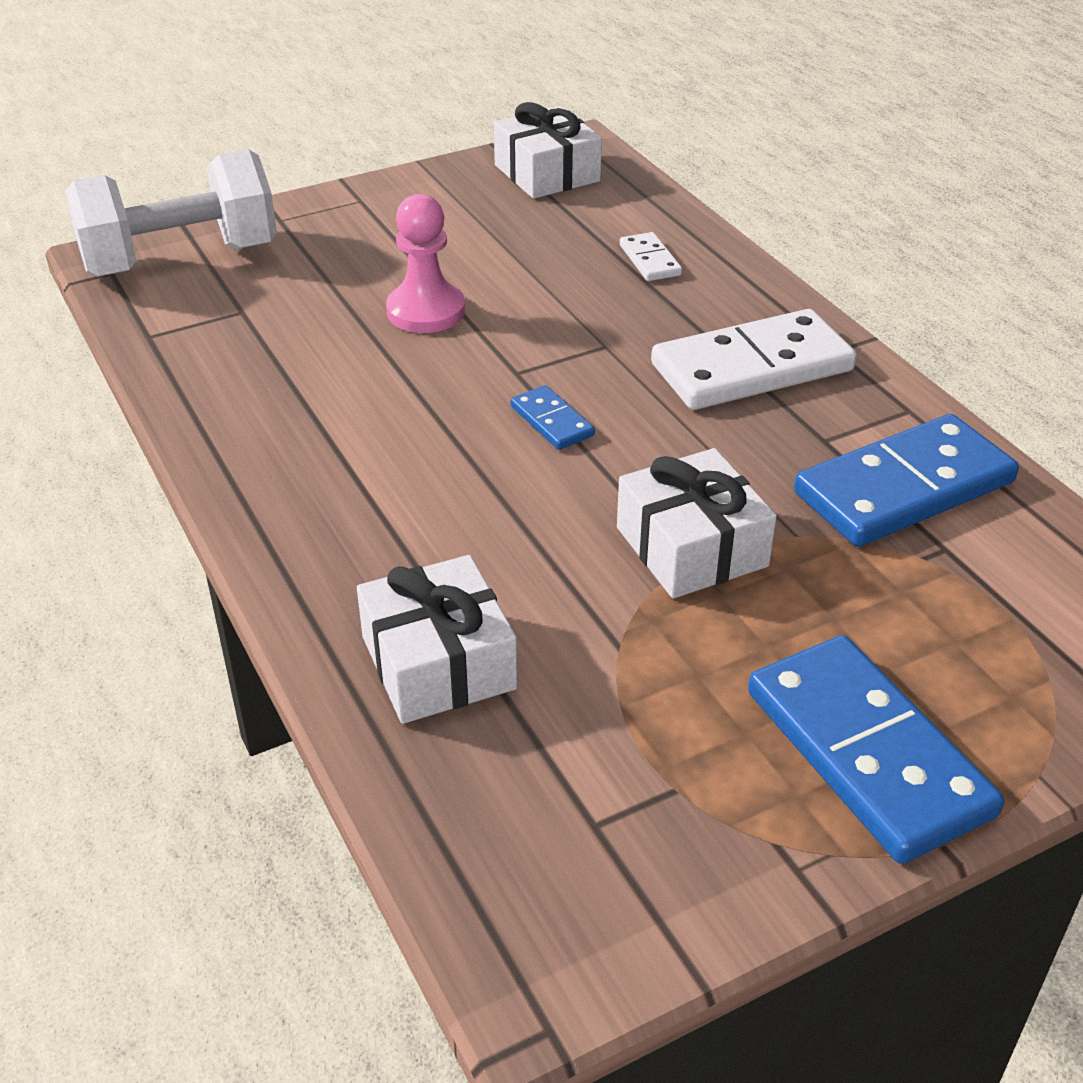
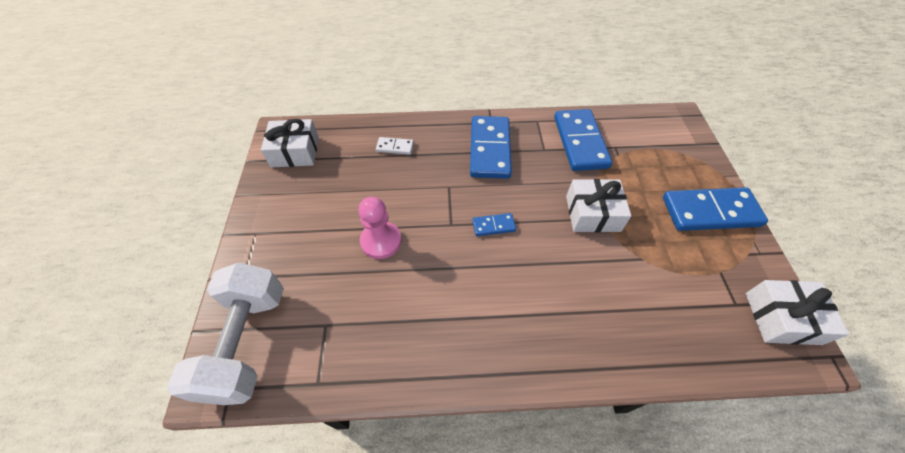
camera: 65 degrees left, 15 degrees up
white gift [357,555,518,724] -> white gift moved to [746,280,849,345]
white domino [651,309,857,410] -> blue domino [470,116,512,179]

